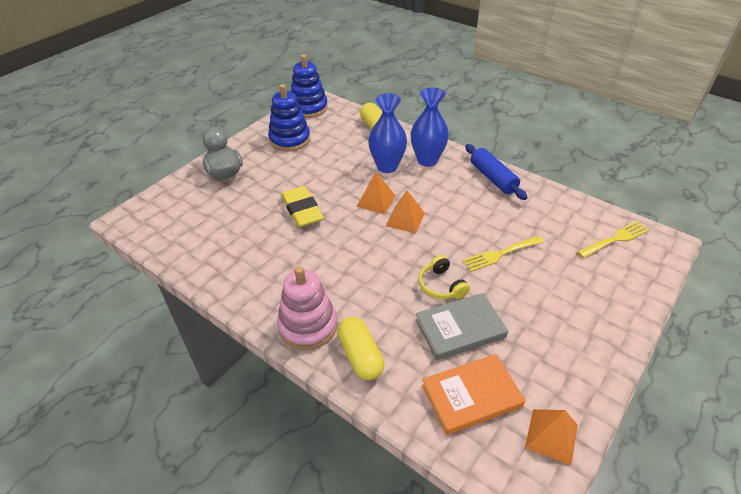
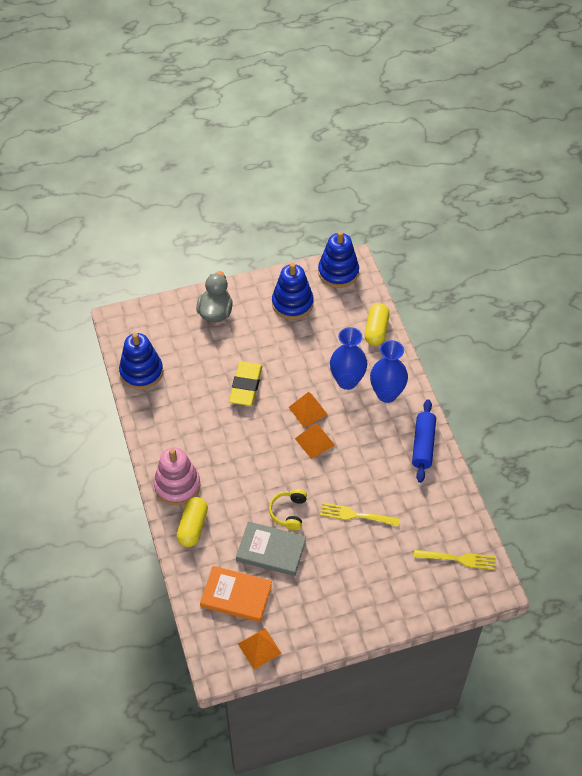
camera: 35 degrees right, 10 degrees up
none -> blue stacking toy [119,333,163,390]

